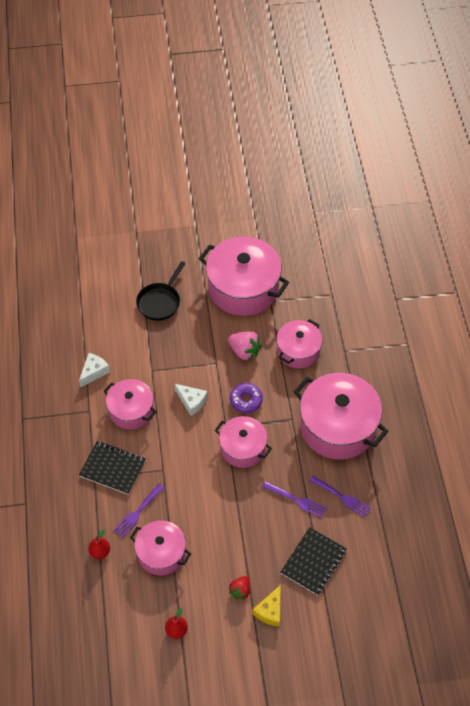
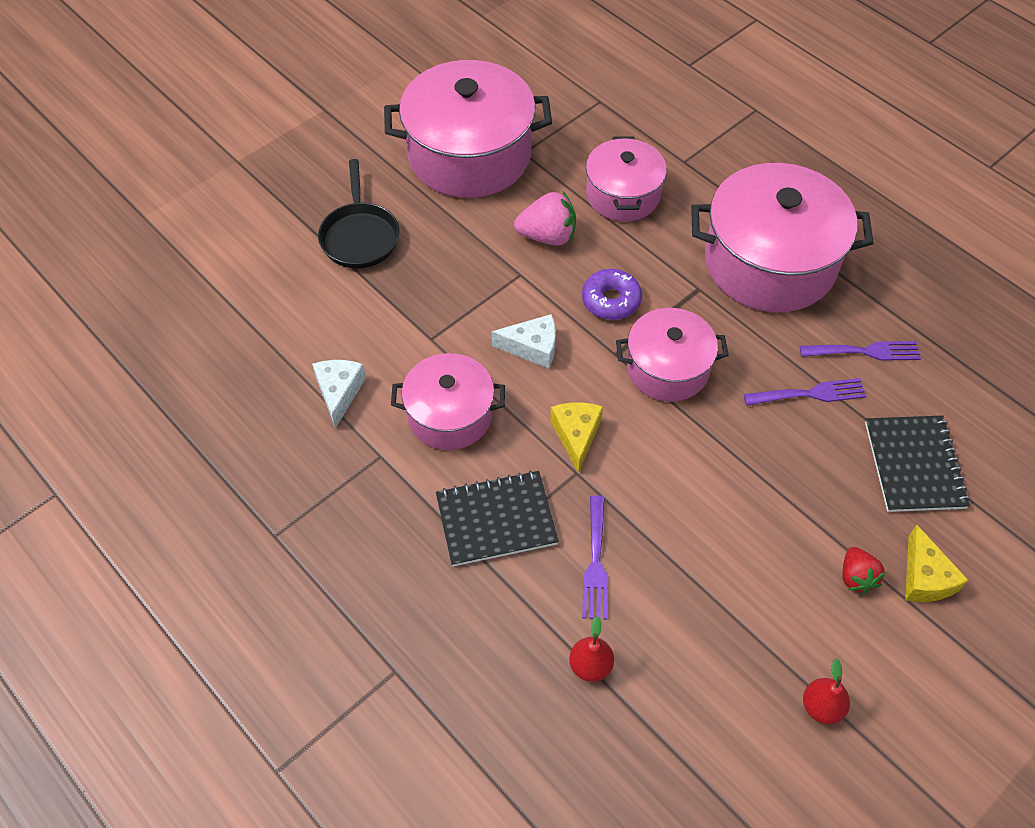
camera: 35 degrees left, 0 degrees up
pink pot [130,521,191,575] -> none
none -> yellow cheese [550,402,603,473]

